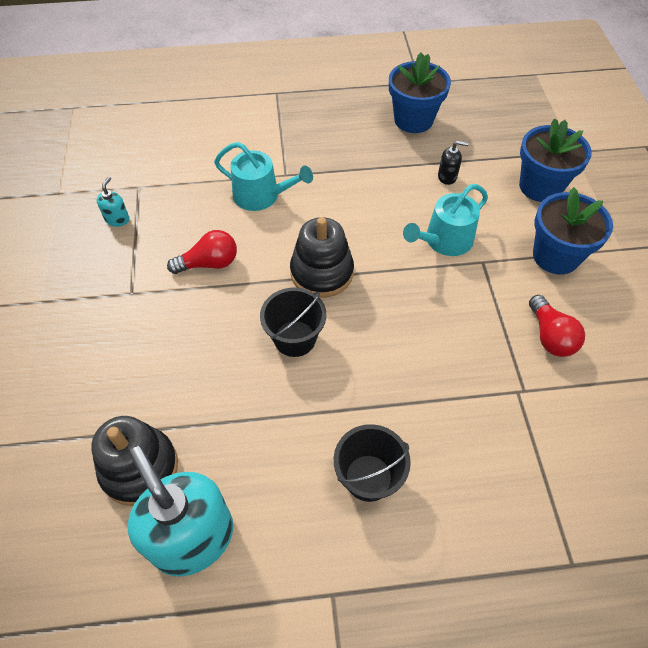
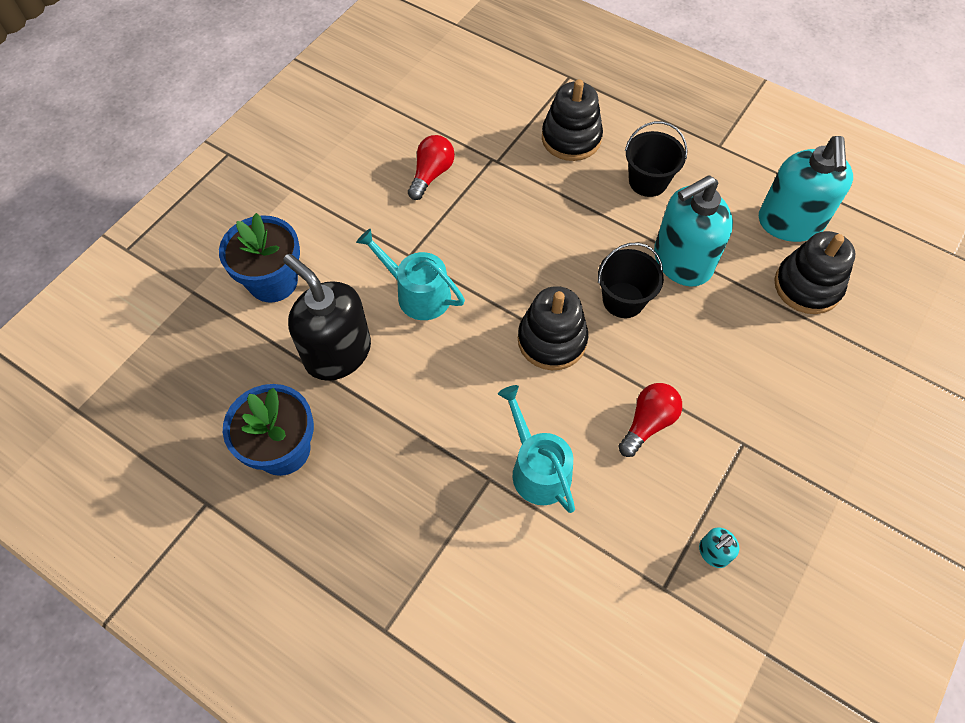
camera: 140 degrees left, 5 degrees up
red light bulb [167,230,237,274] -> red light bulb turned 105 degrees clockwise [618,383,682,457]
turquoise watering can [403,184,488,256] -> turquoise watering can turned 150 degrees counterclockwise [356,229,465,320]
black soap dispenser [438,141,468,185] -> black soap dispenser [283,254,371,381], size x2.43
blue flower pot [533,187,613,275] -> none
none -> black stacking toy [542,79,603,161]
none -> turquoise soap dispenser [654,175,733,286]

